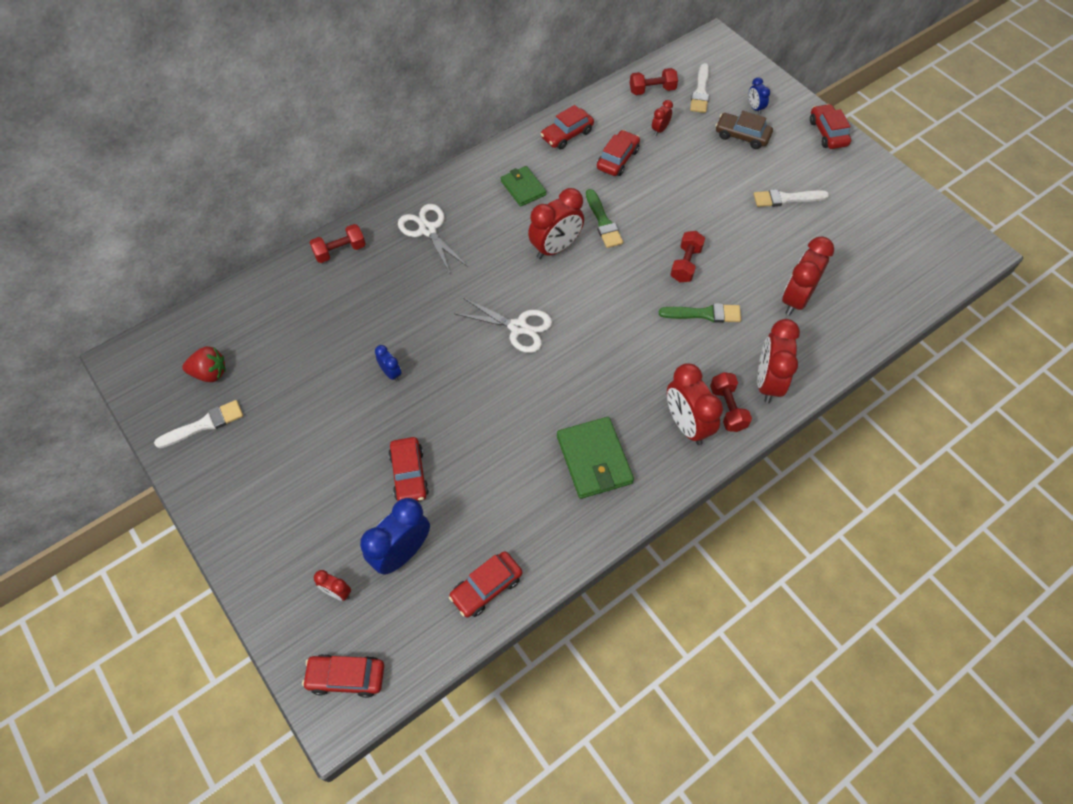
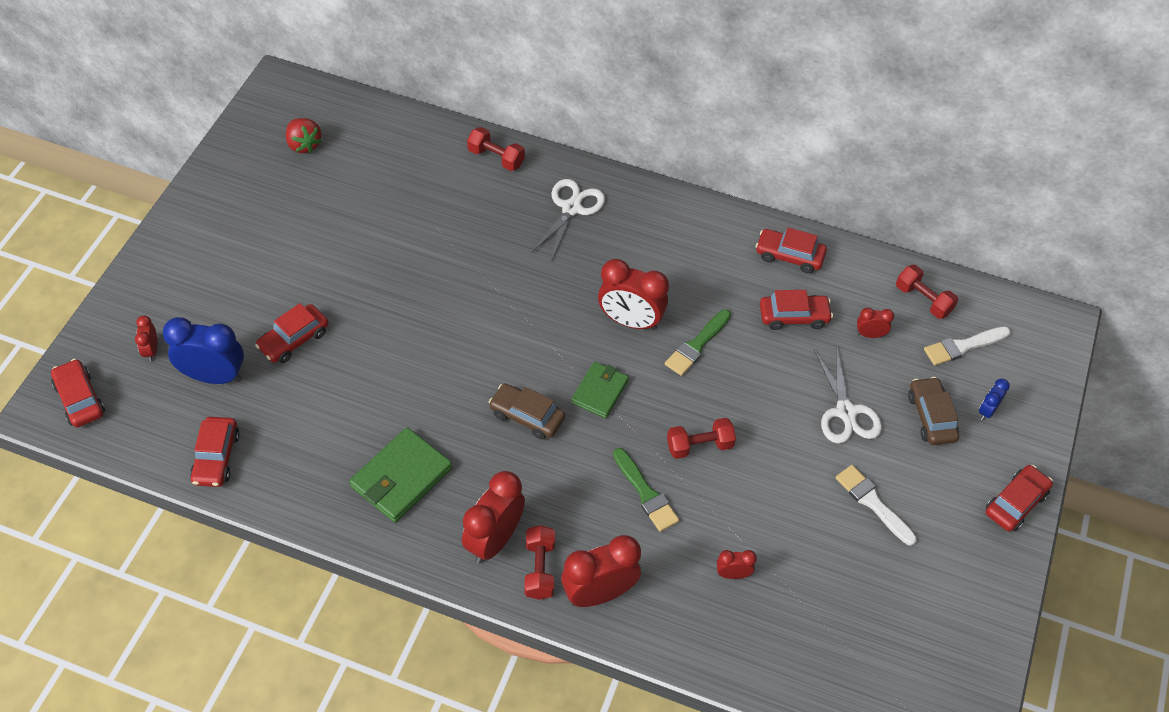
camera: 55 degrees right, 5 degrees down
white brush [154,400,243,448] -> none
blue clock [375,345,401,382] -> none
red car [449,551,522,618] -> red car turned 105 degrees counterclockwise [190,417,240,487]
white scissors [454,298,552,353] -> white scissors moved to [814,347,882,444]
green wallet [501,166,547,207] -> green wallet moved to [571,362,629,418]
red dumbbell [710,372,752,432] -> red dumbbell turned 45 degrees counterclockwise [524,525,555,600]
red clock [782,236,834,315] -> red clock [717,550,757,579], size x0.49
none -> brown car [489,383,565,440]

